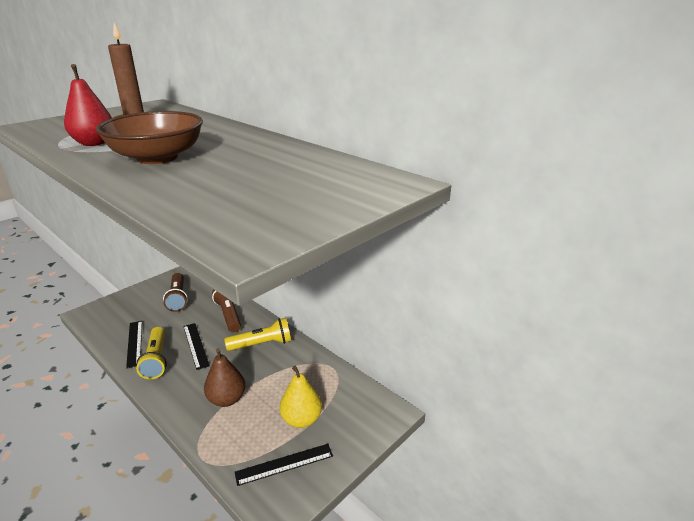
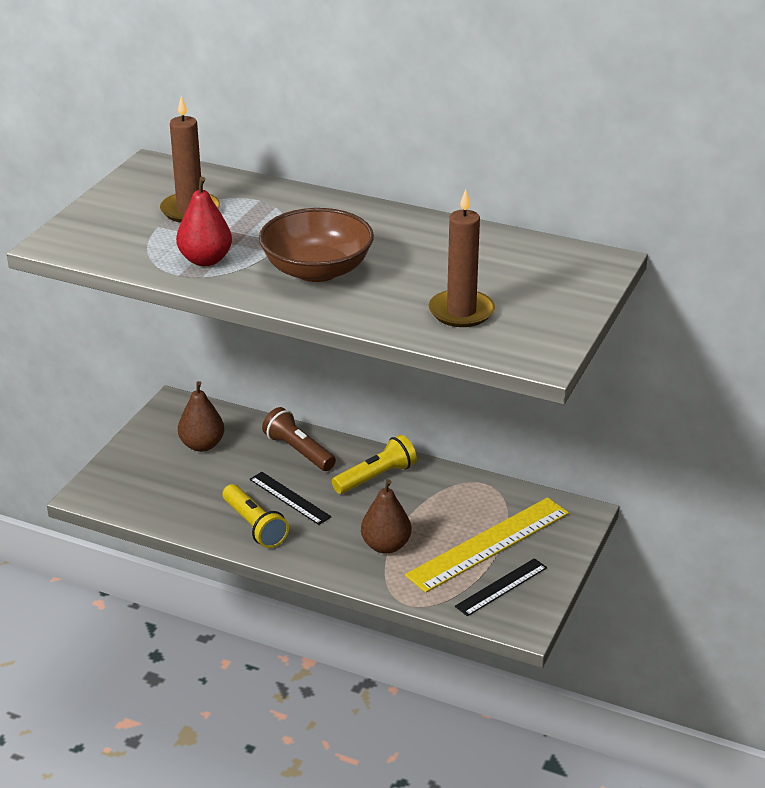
camera: 20 degrees left, 5 degrees up
black ruler [126,321,142,368] -> none
brown flashlight [163,273,188,312] -> brown pear [178,381,224,452]
yellow pear [280,366,322,428] -> yellow ruler [405,497,569,593]
none -> brown candle [429,189,495,327]

